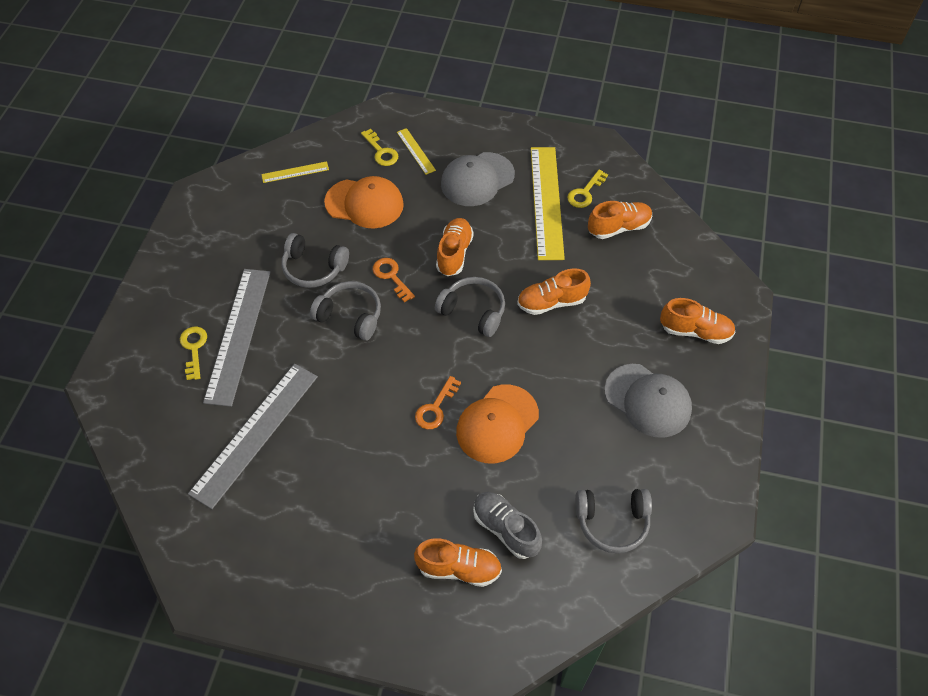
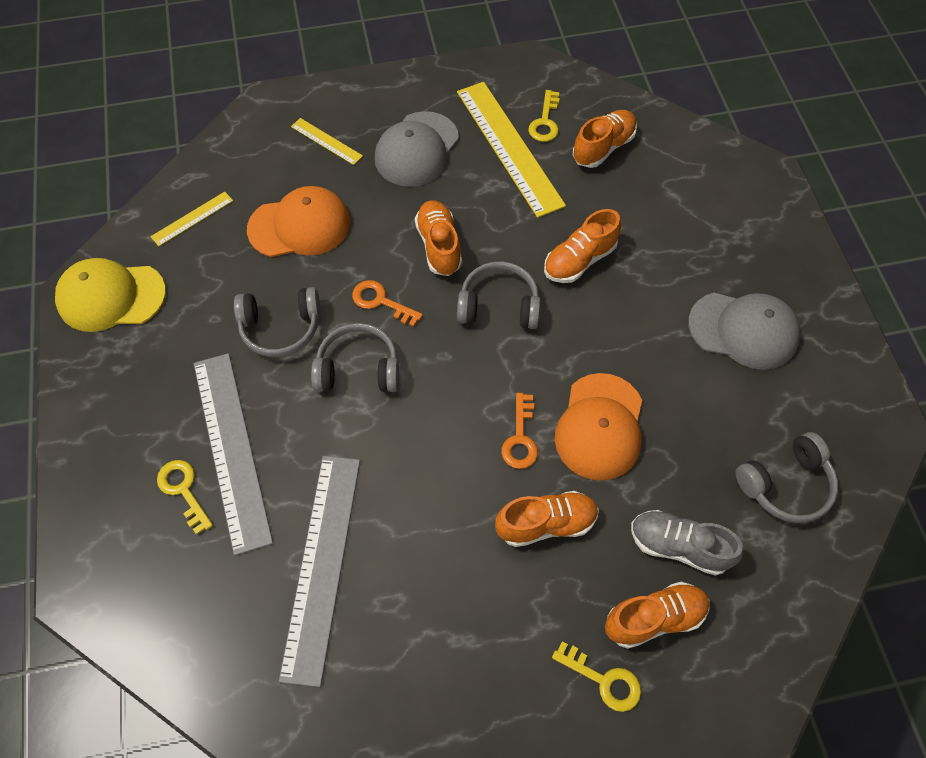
camera: 25 degrees left, 5 degrees up
yellow key [361,129,398,166] -> yellow key moved to [552,641,641,712]
orange shoe [660,298,735,344] -> orange shoe moved to [495,491,599,547]
none -> yellow cap [55,258,166,332]

